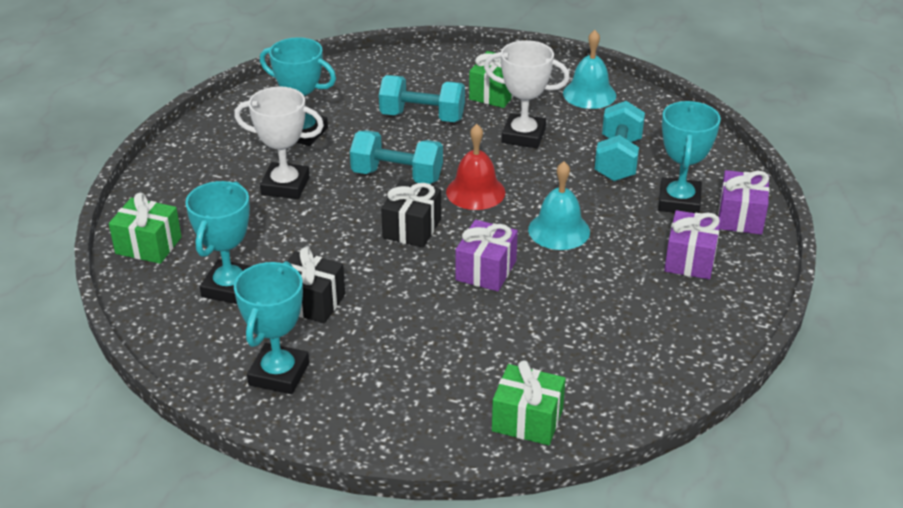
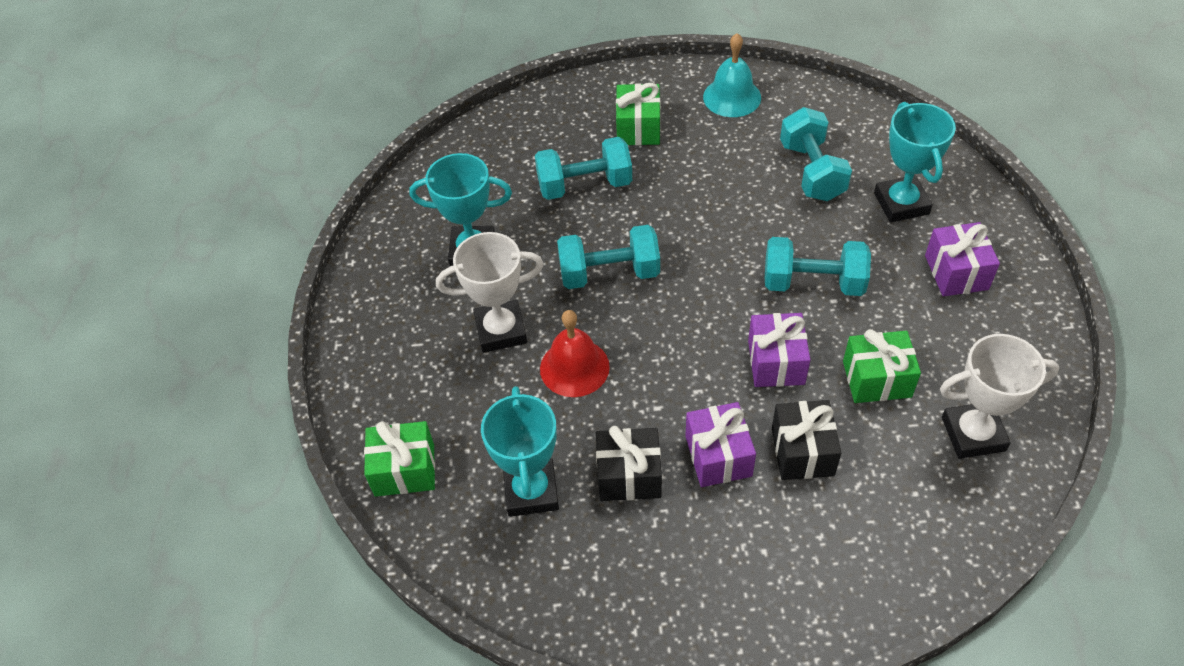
camera: 20 degrees left, 15 degrees up
turquoise trophy [234,261,309,394] -> none
black gift [381,180,441,248] -> black gift moved to [772,400,841,480]
red bell [446,124,505,210] -> red bell moved to [540,310,610,397]
white trophy [484,40,570,148] -> white trophy moved to [940,334,1059,459]
green gift [492,360,566,445] -> green gift moved to [843,329,921,403]
turquoise bell [528,161,590,250] -> turquoise dumbbell [765,237,871,296]
purple gift [718,170,770,235] -> purple gift moved to [685,402,756,487]

